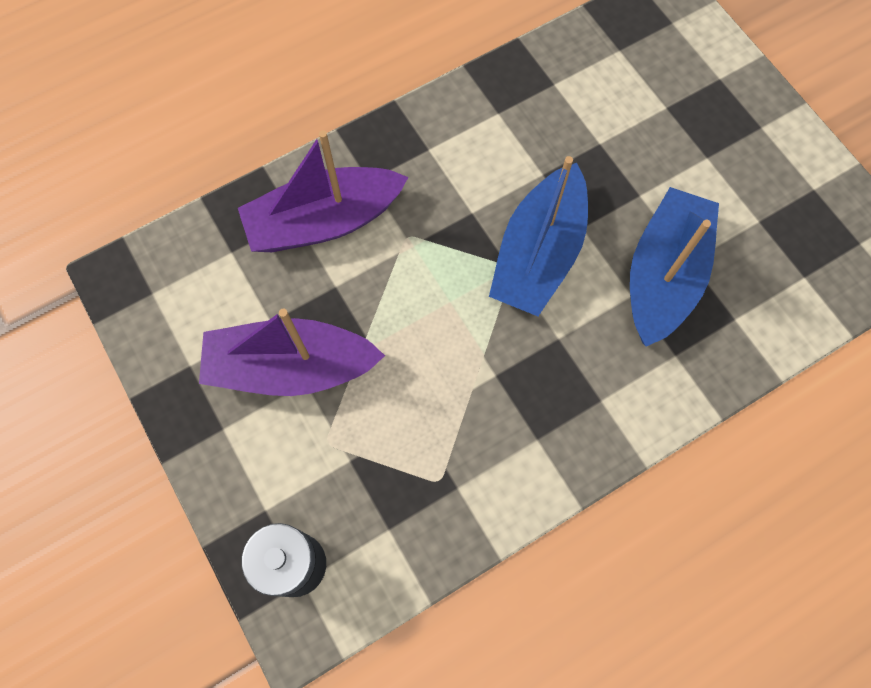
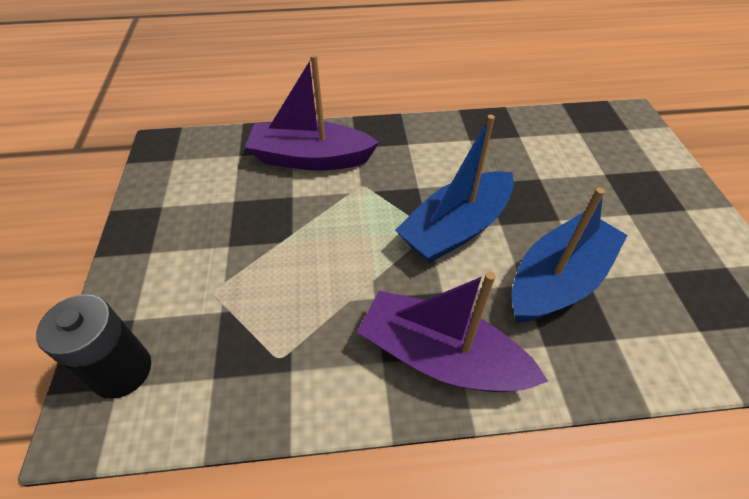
camera: 25 degrees right, 20 degrees down
purple boat [199,309,385,396] -> purple boat moved to [357,272,548,392]

